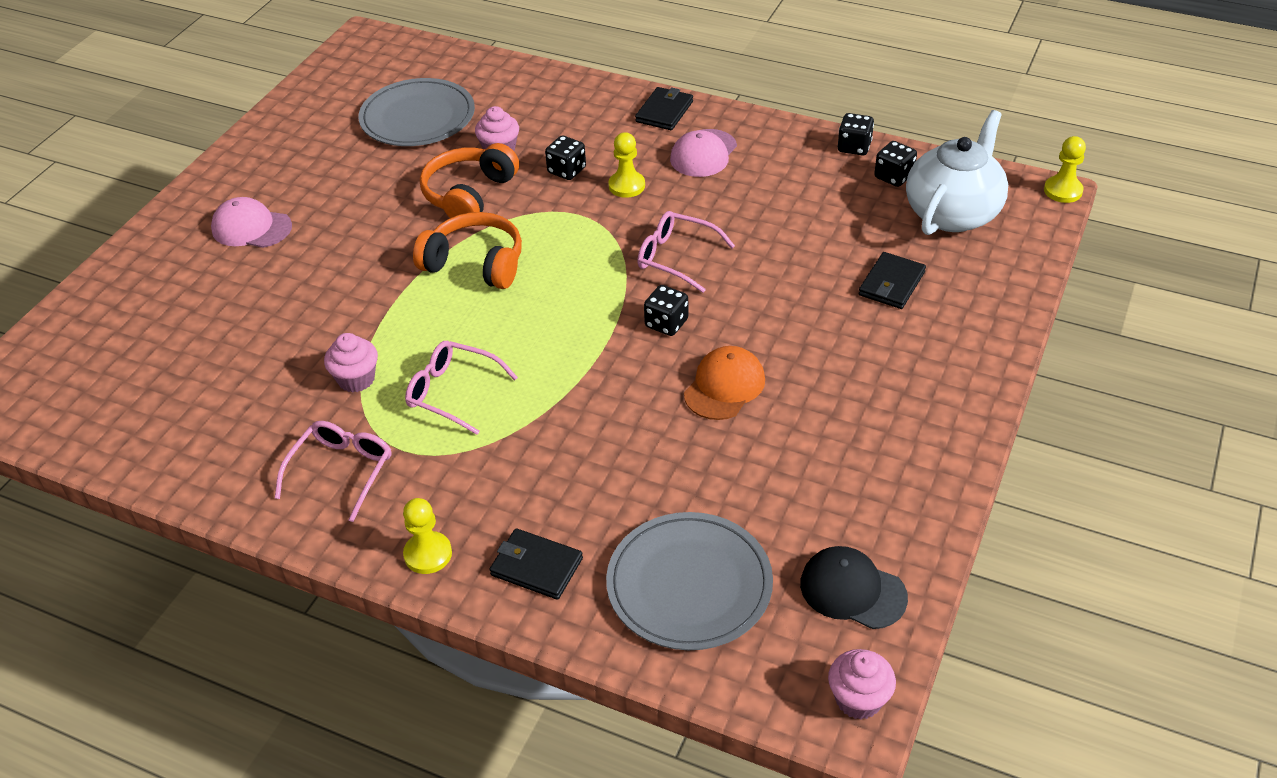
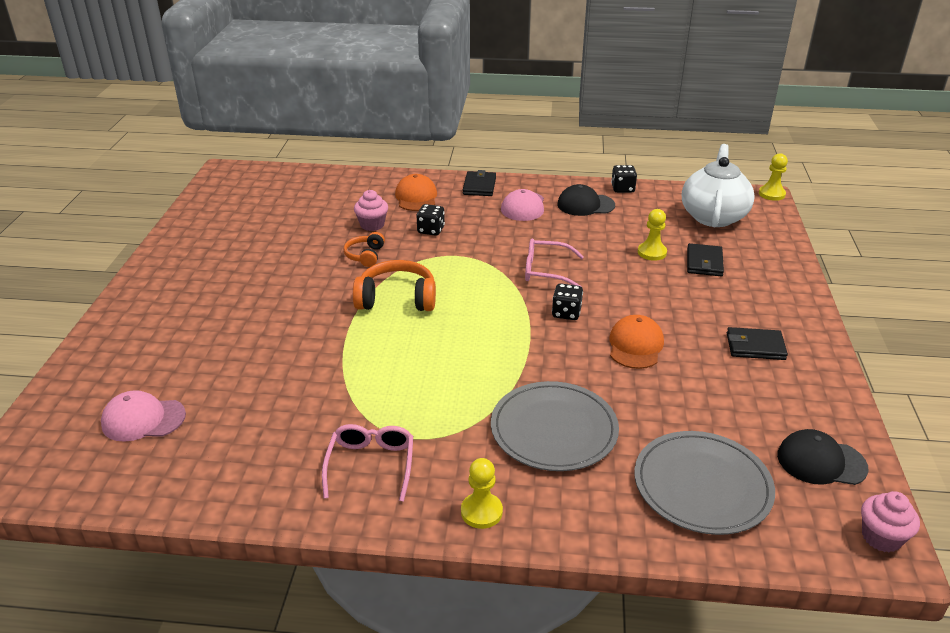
camera: 20 degrees left, 10 degrees down
pink cap [211,197,292,248] -> pink cap moved to [101,390,186,442]
pink cupcake [324,333,378,393] -> none
grey plate [358,78,475,146] -> grey plate moved to [491,381,619,471]
pink glasses [405,341,518,435] -> none
orange headphones [420,143,519,218] -> orange headphones [343,232,385,267], size x0.57
black wallet [489,528,583,600] -> black wallet moved to [727,327,788,360]
yellow pawn [608,132,645,198] -> yellow pawn moved to [638,209,667,261]
black dice [874,141,917,187] -> none
none -> orange cap [395,174,437,211]
none -> black cap [557,184,615,216]

